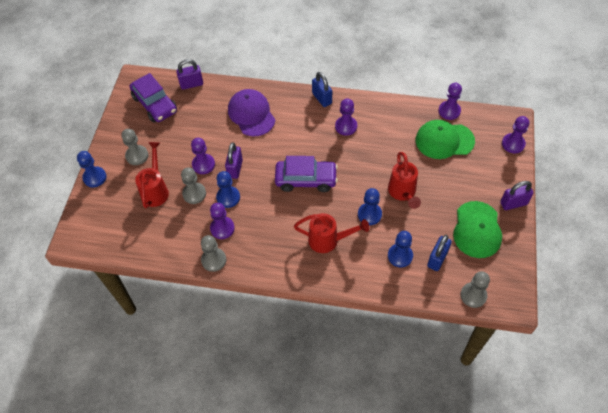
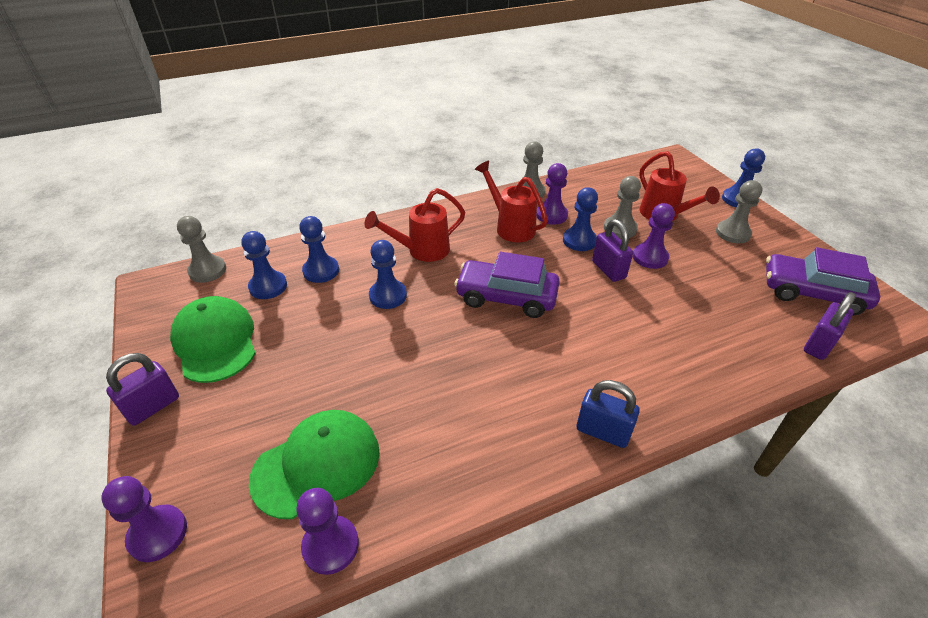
camera: 145 degrees right, 15 degrees down
purple cap [228,89,275,136] -> none
purple car [275,156,338,192] -> purple car turned 45 degrees clockwise [454,252,560,318]
purple pawn [335,98,357,136] -> none
red watering can [388,152,421,209] -> red watering can moved to [475,161,548,242]
blue padlock [427,235,452,271] -> blue pawn [241,231,287,299]

